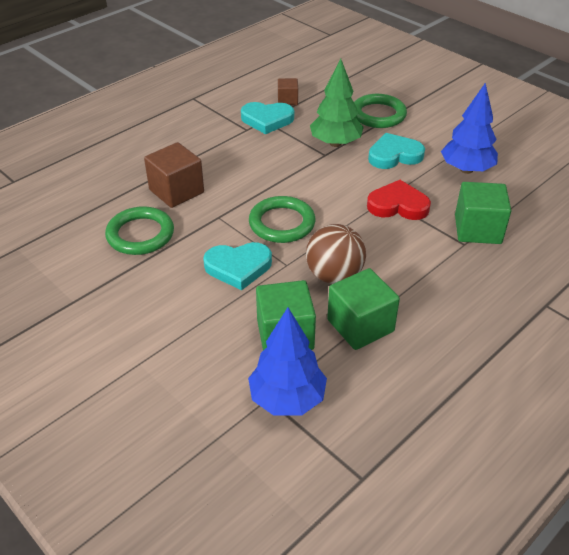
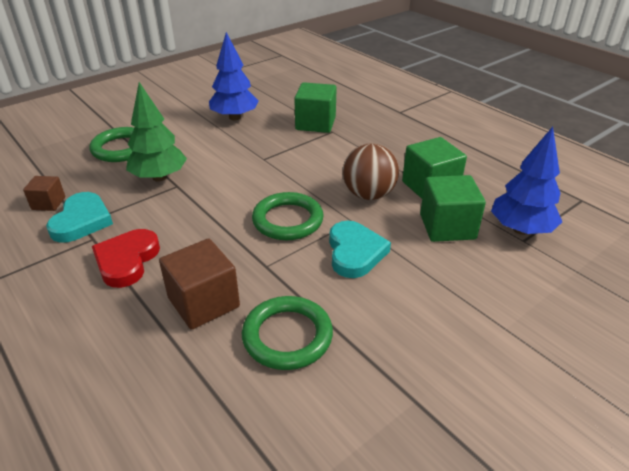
camera: 85 degrees left, 5 degrees down
red heart [367,180,431,220] -> red heart moved to [92,229,160,288]
turquoise heart [368,133,425,169] -> none

